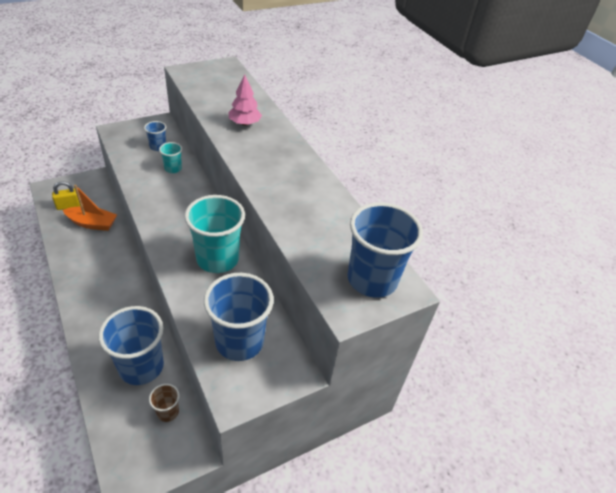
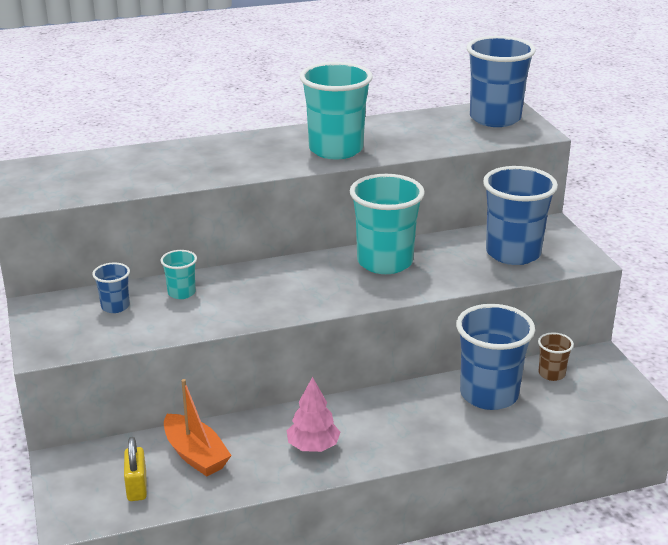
camera: 75 degrees left, 15 degrees down
orange boat [63,185,117,231] -> orange boat turned 120 degrees clockwise [164,379,232,477]
pink tree [229,74,262,126] -> pink tree moved to [287,377,340,452]
none -> turquoise cup [300,62,373,159]

